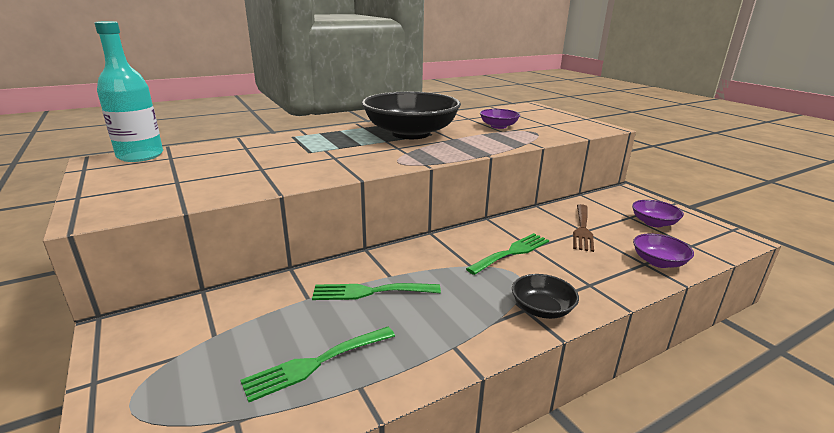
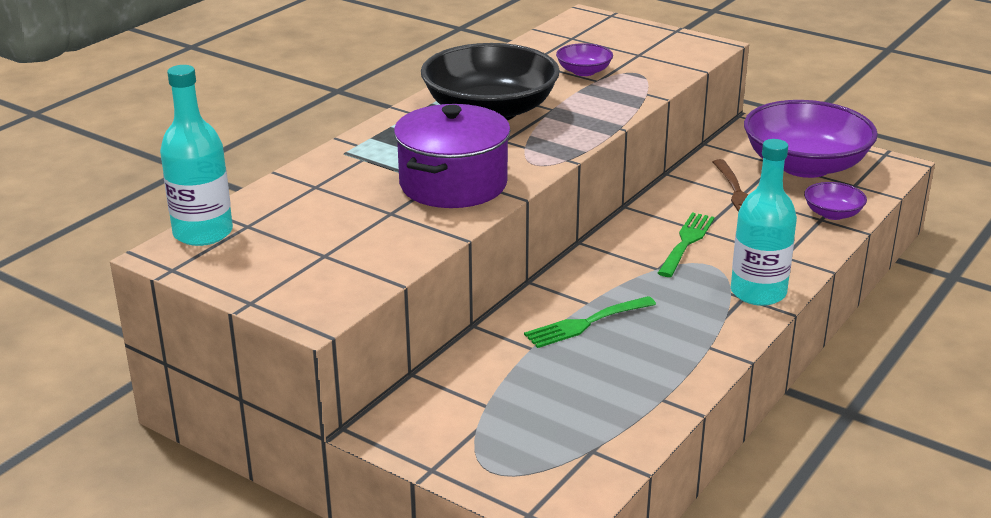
camera: 25 degrees left, 5 degrees up
green fork [240,327,395,402] -> none
black bowl [512,274,579,319] -> turquoise bottle [731,139,797,306]
purple bowl [632,200,684,227] -> purple bowl [744,100,878,178], size x2.27
none -> purple pot [394,104,511,208]

